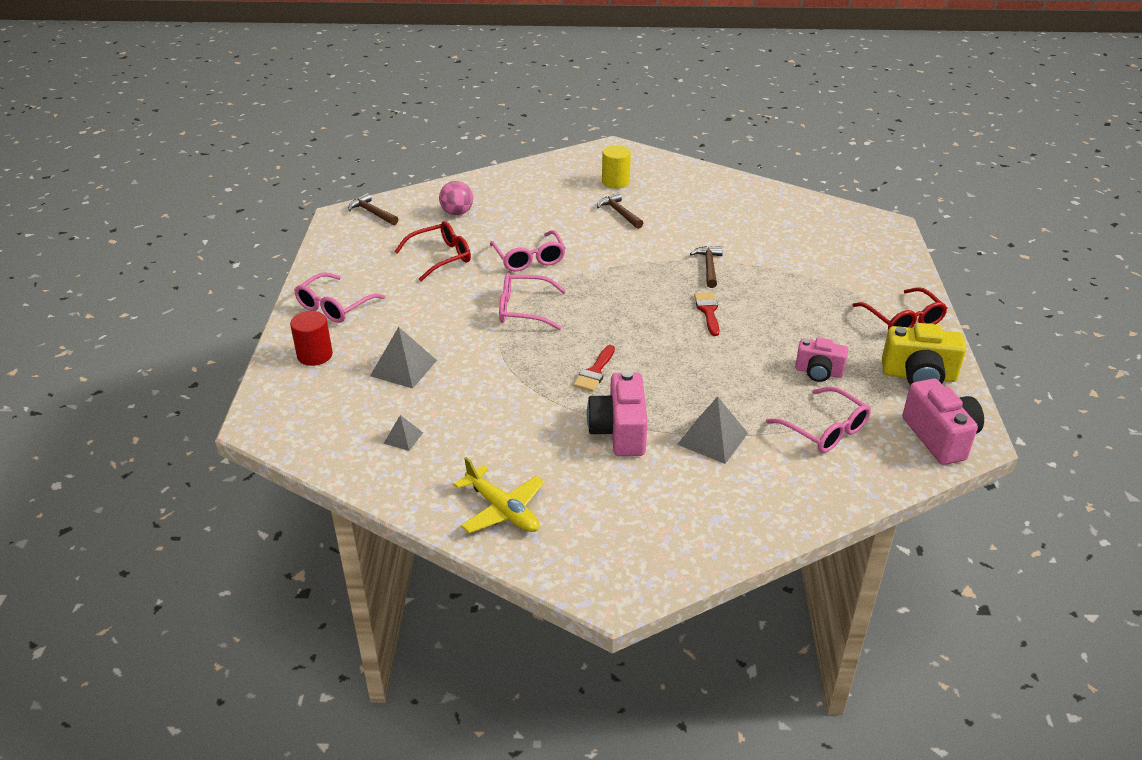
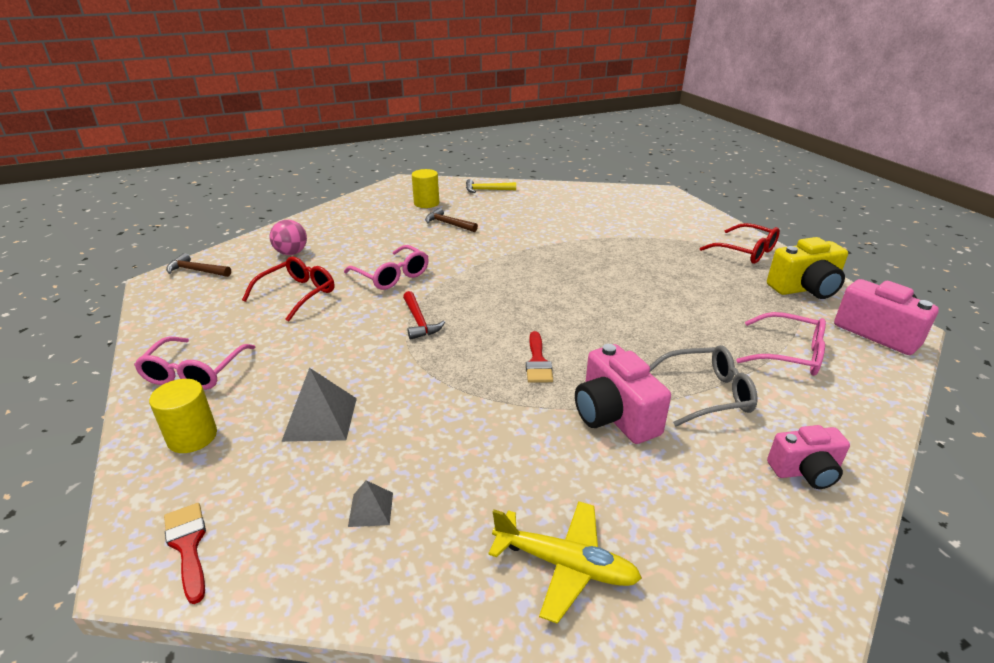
camera: 25 degrees left, 5 degrees down
red cylinder [290,311,333,366] -> yellow cylinder [149,379,217,453]
pink glasses [499,273,566,330] -> red hammer [403,291,445,340]
grey pyramid [677,396,748,464] -> grey glasses [649,345,758,426]
brown hammer [690,246,723,288] -> none
red brush [694,292,720,336] -> red brush moved to [164,503,206,604]
pink camera [795,338,848,382] -> pink camera moved to [767,425,850,489]
none -> yellow hammer [466,179,516,193]

